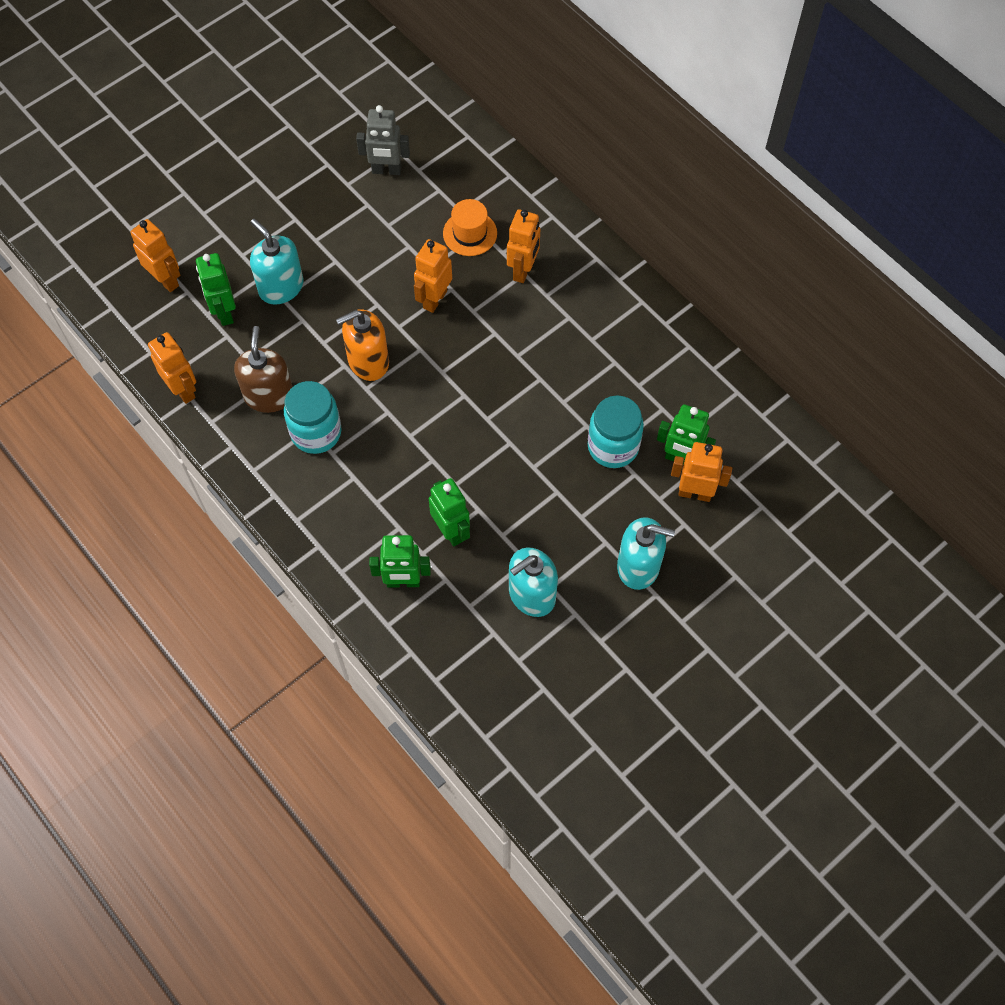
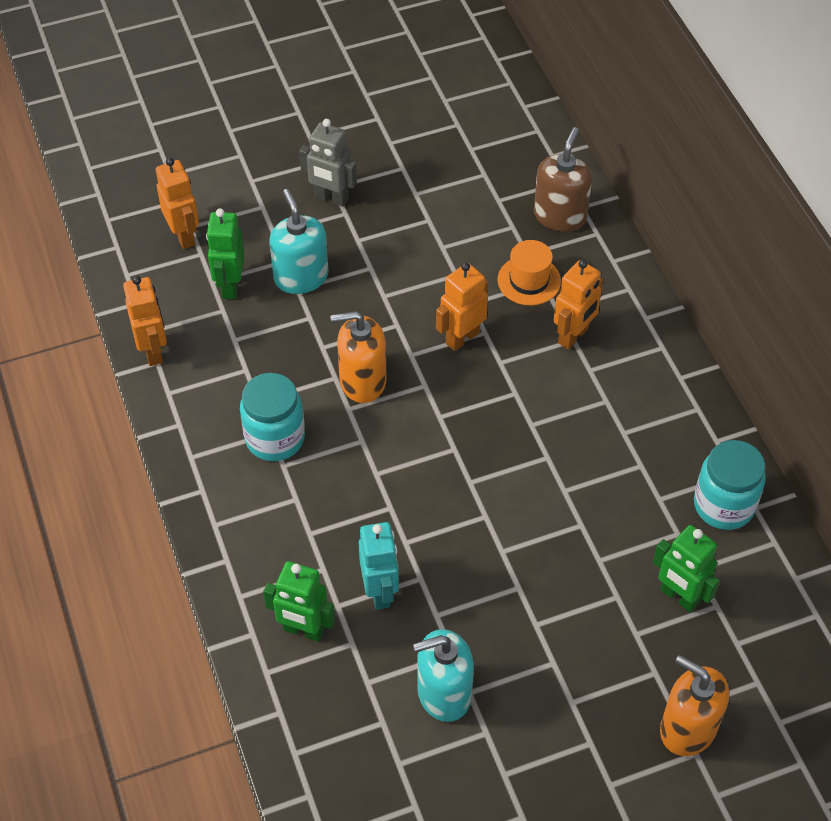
camera: 20 degrees right, 10 degrees down
brown soap dispenser [234,326,293,413] -> brown soap dispenser moved to [534,127,592,232]
grey robot [356,105,410,175] -> grey robot moved to [299,119,357,207]
green robot [429,478,470,546] -> turquoise robot [359,522,399,610]
turquoise jar [588,396,644,468] -> turquoise jar moved to [694,440,766,530]
turquoise soap dispenser [617,517,675,590] -> none
orange robot [671,442,732,502] -> none
none -> orange soap dispenser [660,655,729,756]

